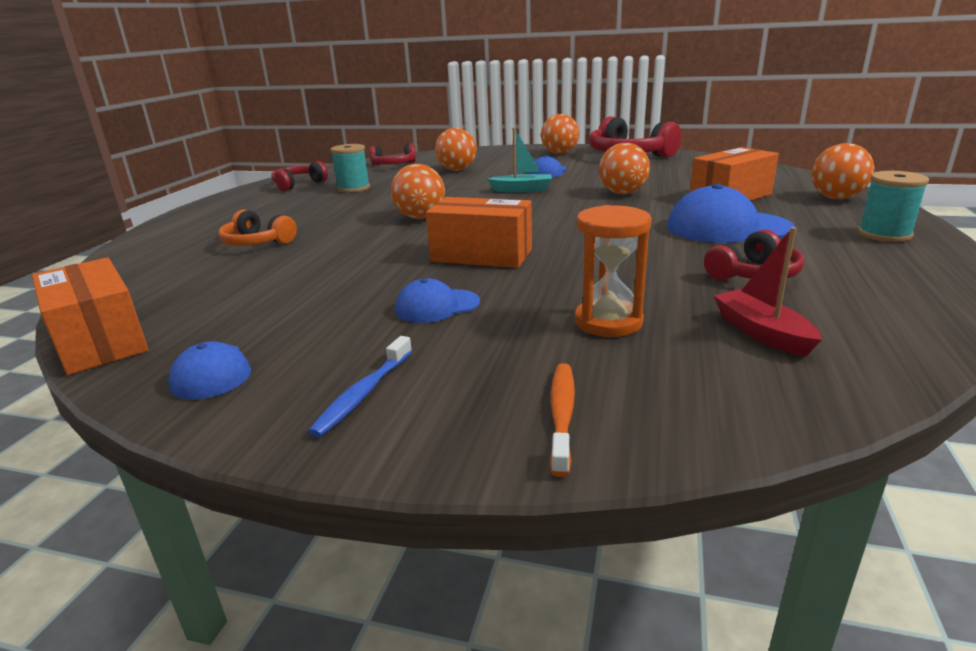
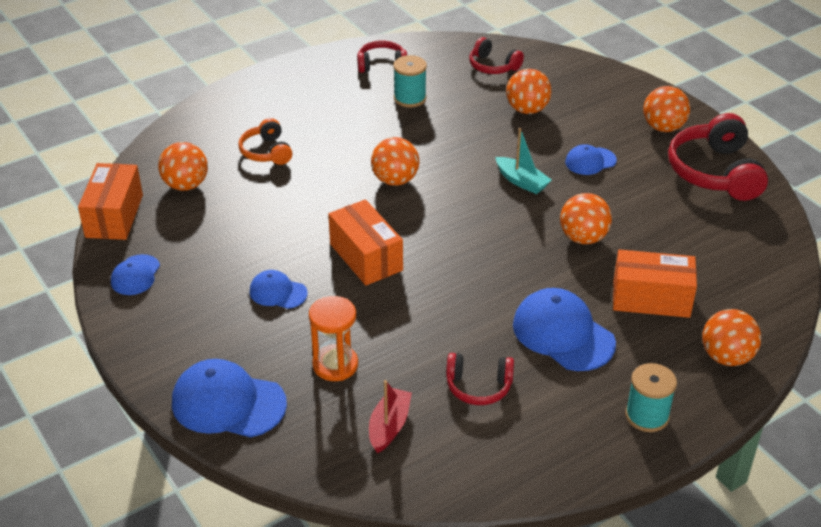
camera: 40 degrees right, 15 degrees up
blue toothbrush [308,336,412,438] -> none
orange toothbrush [550,363,575,477] -> blue cap [172,359,287,437]
none -> orange ball [158,142,208,191]

